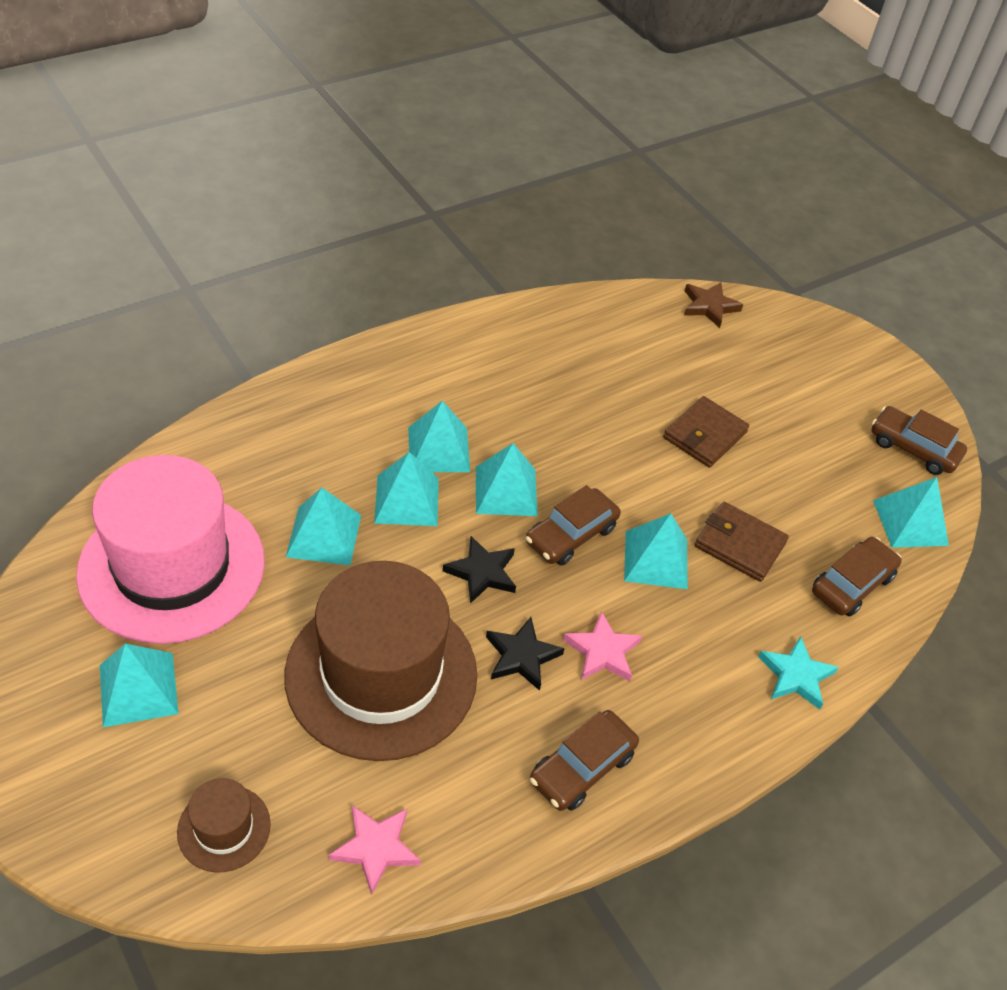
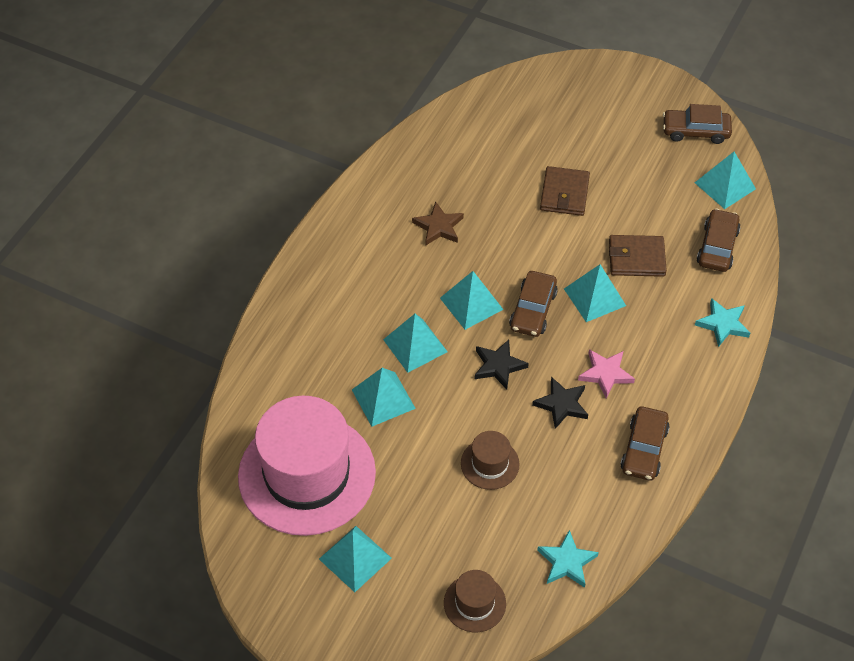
camera: 25 degrees left, 5 degrees up
brown hat [284,561,477,761] -> brown hat [461,431,519,490], size x0.43
pink star [329,805,421,895] -> turquoise star [537,530,599,588]
turquoise pyramid [408,401,470,472] -> none
brown star [684,282,743,328] -> brown star moved to [412,202,464,245]

